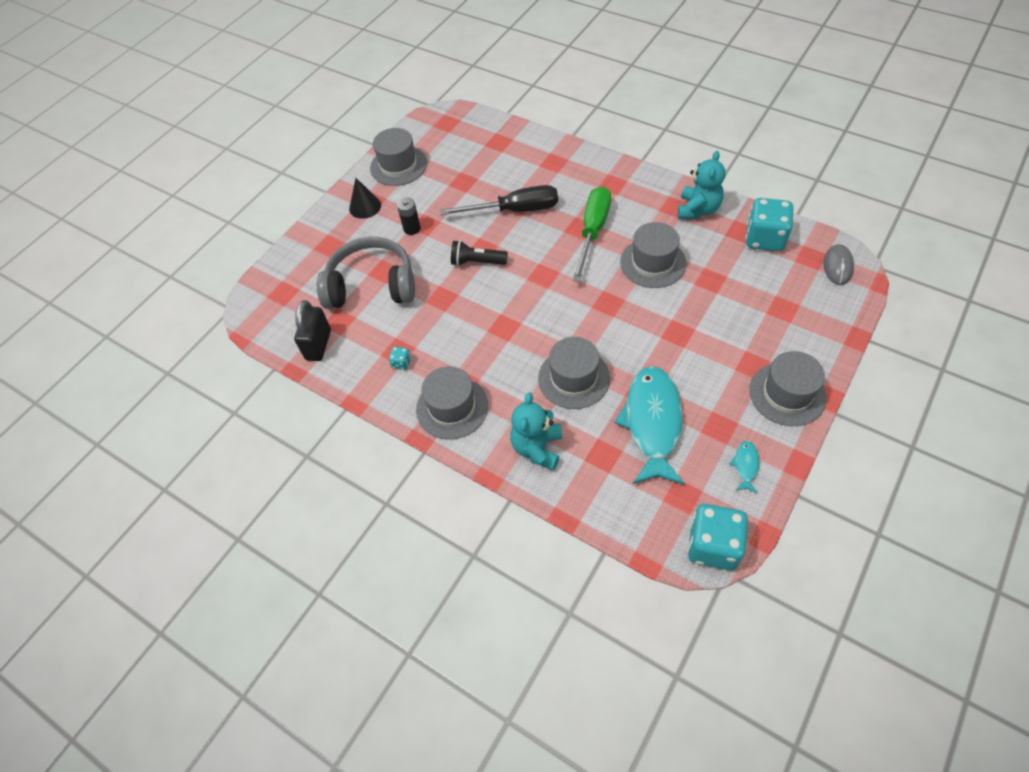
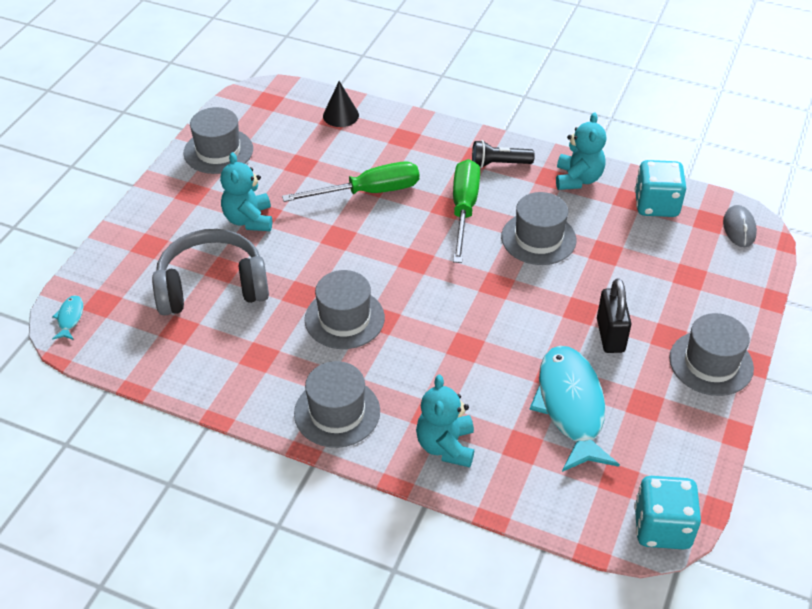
camera: 15 degrees left, 10 degrees down
black padlock [294,300,331,361] -> black padlock moved to [597,278,631,353]
black cone [349,178,381,219] -> black cone moved to [323,81,359,127]
turquoise dice [389,346,411,370] -> none
black battery [397,197,421,235] -> turquoise teddy bear [220,152,272,231]
black screwdriver [440,185,558,215] -> green screwdriver [282,162,419,202]
black flashlight [451,240,508,266] -> black flashlight moved to [472,140,535,168]
grey hat [538,337,610,409] -> grey hat moved to [305,270,385,349]
turquoise fish [730,441,759,493] -> turquoise fish moved to [52,295,83,340]

